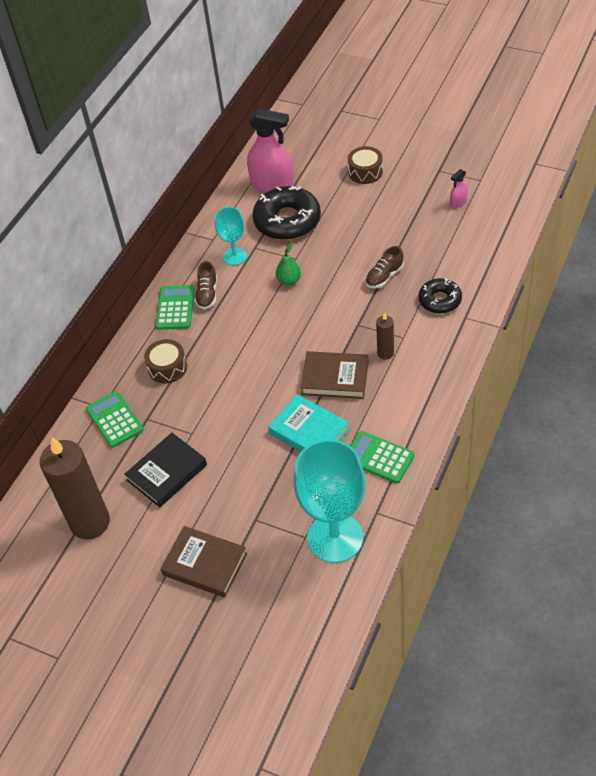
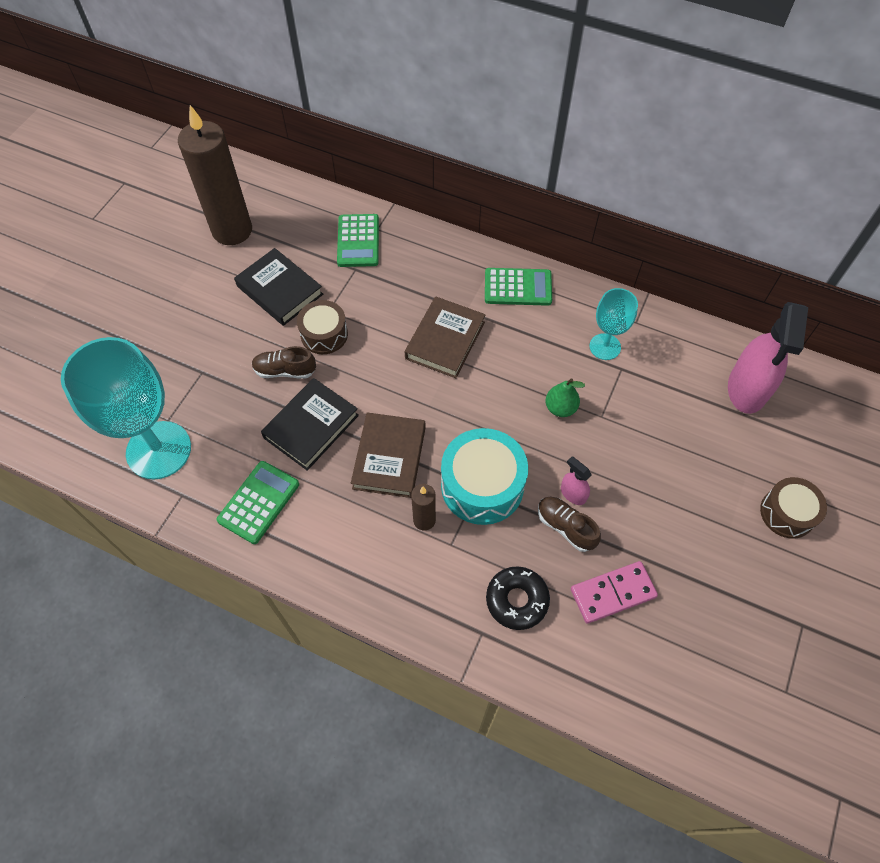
camera: 85 degrees right, 10 degrees up
green calculator [86,391,144,448] -> green calculator turned 120 degrees clockwise [337,214,379,267]
brown drum [144,339,187,383] -> brown drum moved to [297,300,348,354]
brown book [160,526,247,598] -> brown book moved to [405,296,486,378]
brown shoe [194,261,217,310] -> brown shoe moved to [252,346,316,379]
black donut [252,186,321,240] -> none
turquoise book [268,394,349,452] -> black book [261,378,359,471]
pink spray bottle [450,169,468,208] -> pink spray bottle moved to [561,456,592,505]
none -> turquoise drum [441,428,528,525]
none -> pink domino [571,561,658,624]

